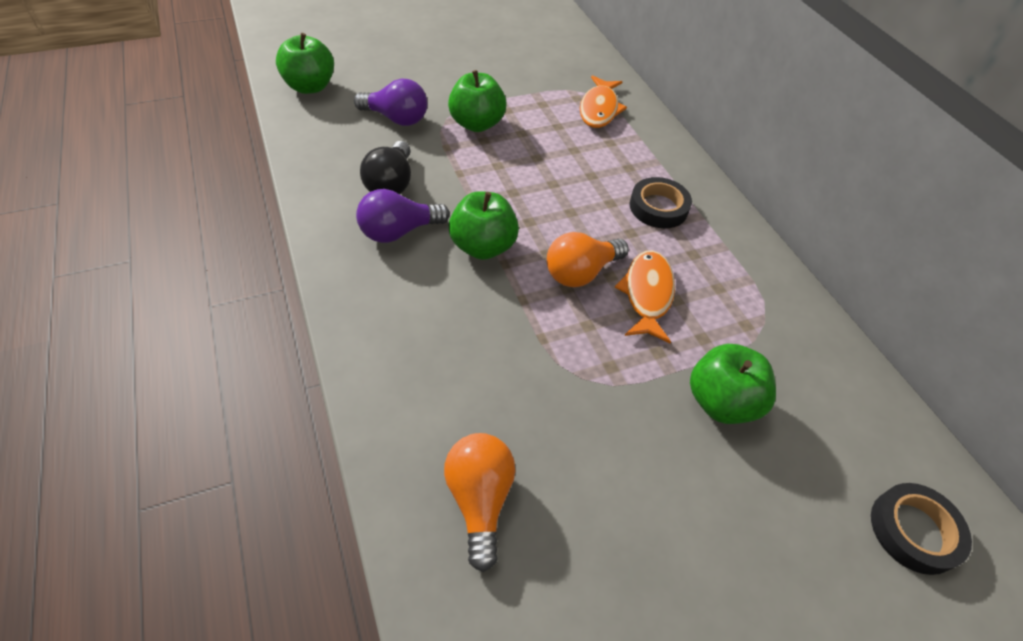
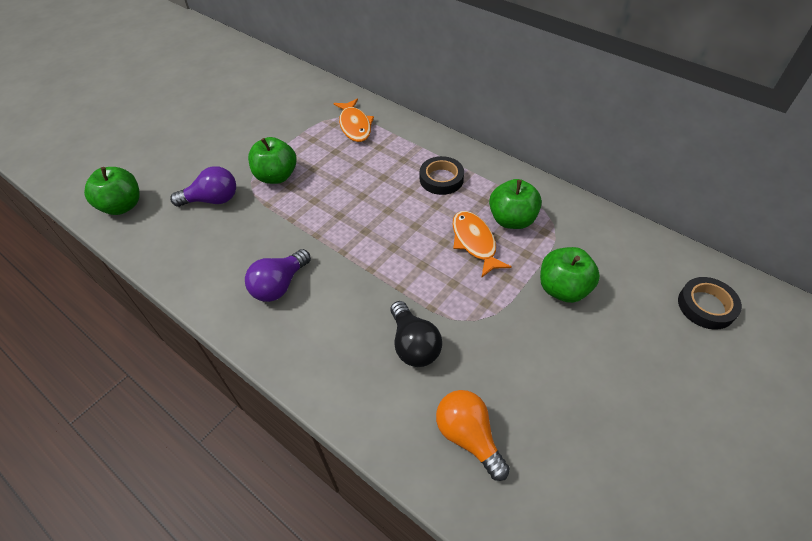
camera: 25 degrees left, 0 degrees up
black light bulb [360,141,411,194] -> black light bulb moved to [390,301,442,367]
green apple [449,191,519,260] -> green apple moved to [489,179,542,229]
orange light bulb [547,232,629,287] -> none

